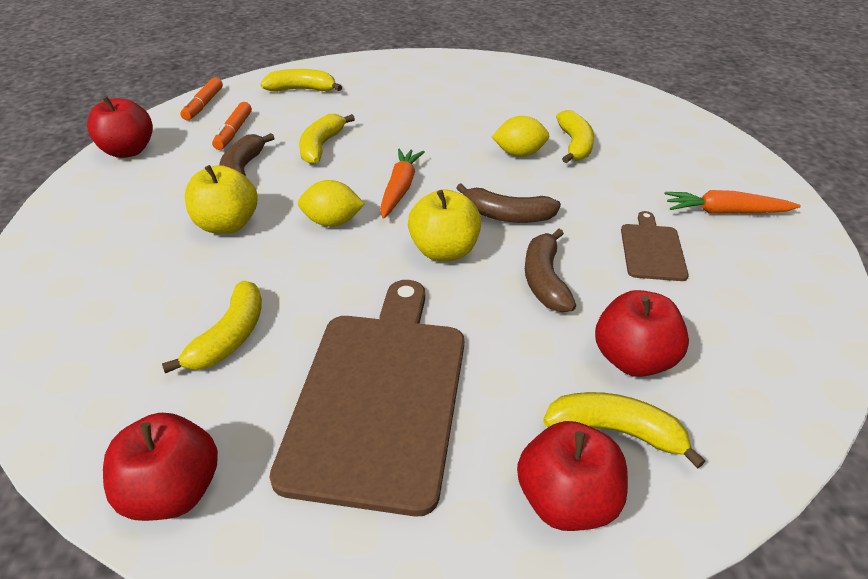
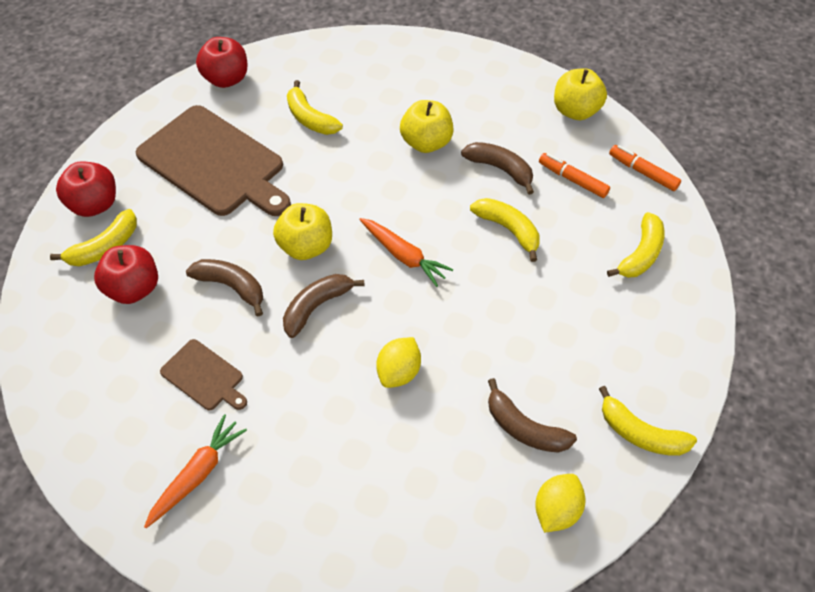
camera: 120 degrees right, 15 degrees up
red apple [87,96,153,158] -> yellow apple [554,68,607,120]
yellow lemon [298,180,365,227] -> yellow lemon moved to [535,474,585,533]
yellow banana [556,110,594,163] -> yellow banana moved to [599,386,697,456]
none -> brown banana [488,378,577,453]

